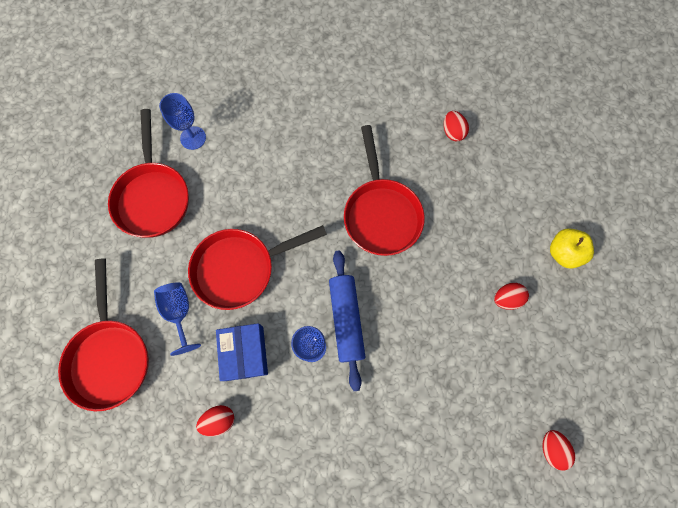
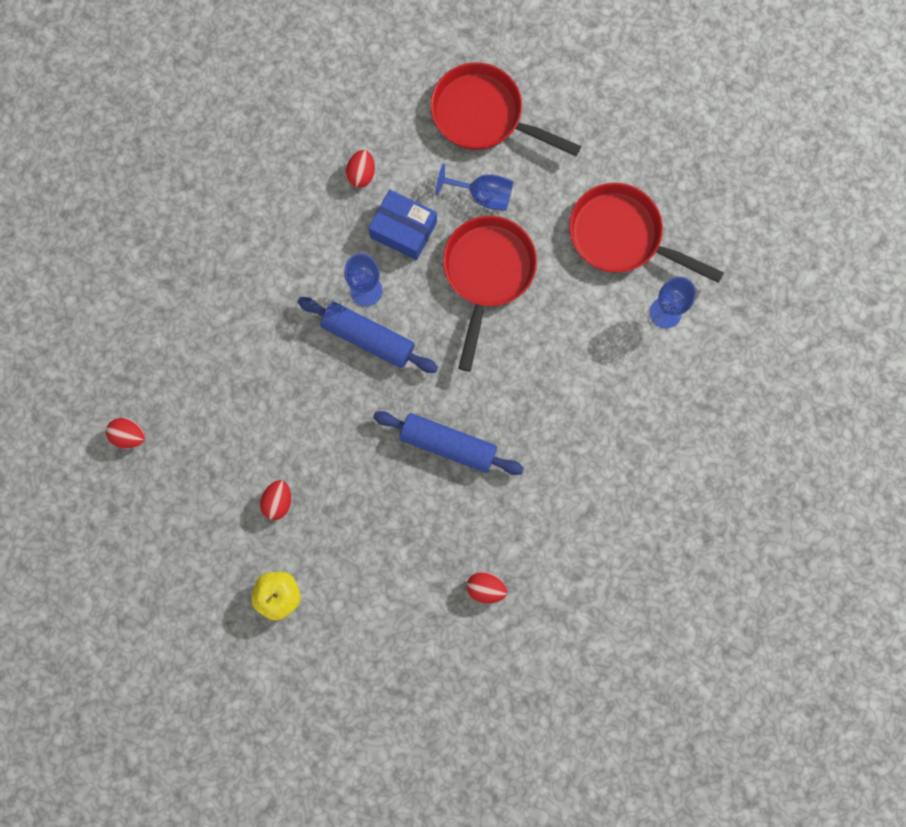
camera: 125 degrees right, 5 degrees up
red pan [344,125,425,256] -> blue rolling pin [373,411,524,475]

